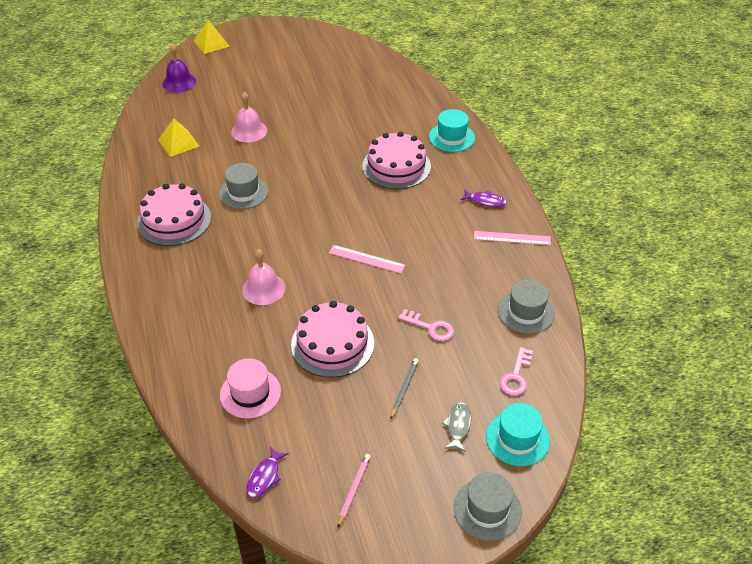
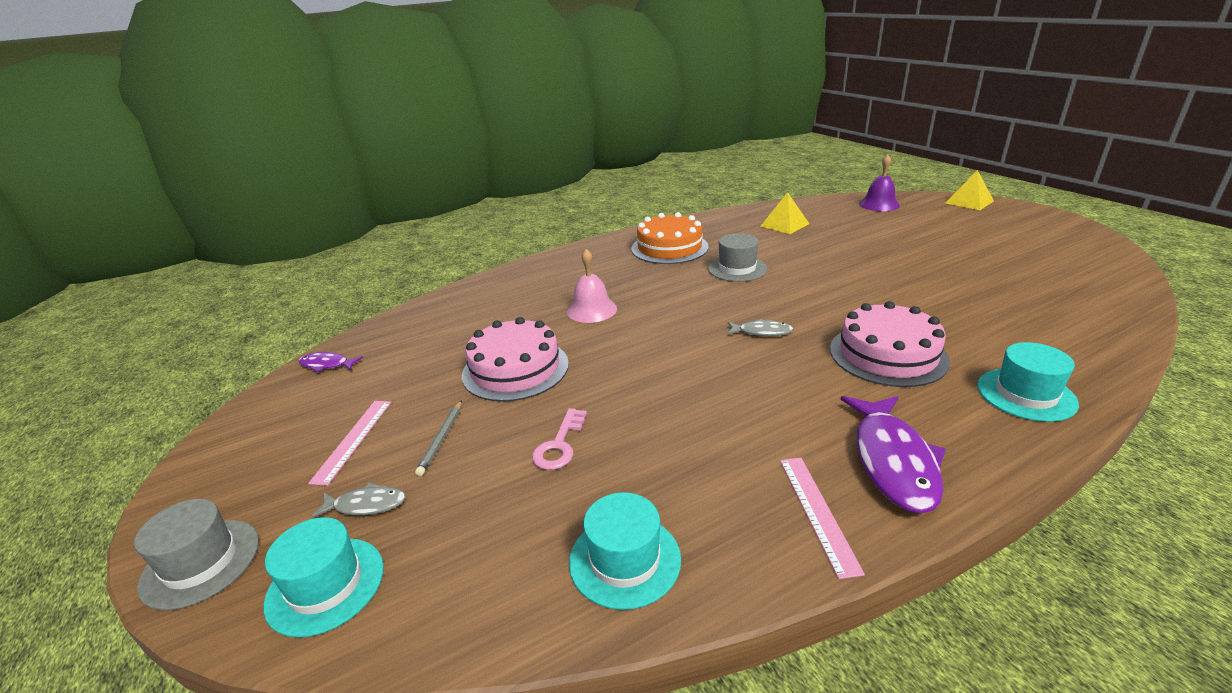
camera: 80 degrees right, 15 degrees down
pink cake [137,184,211,246] -> orange cake [631,212,709,264]
pink hat [220,358,281,418] -> none
pink bell [231,92,267,143] -> none
pink ruler [329,245,406,273] -> pink ruler moved to [308,401,391,486]
pink pencil [338,454,371,527] -> none
grey pencil [390,358,419,420] -> grey pencil turned 90 degrees clockwise [415,400,462,476]
purple fish [461,189,507,207] -> purple fish [840,396,946,514], size x1.95
grey hat [498,279,555,334] -> turquoise hat [569,492,681,610]
pink key [499,347,533,396] -> none
none -> grey fish [728,319,793,336]

